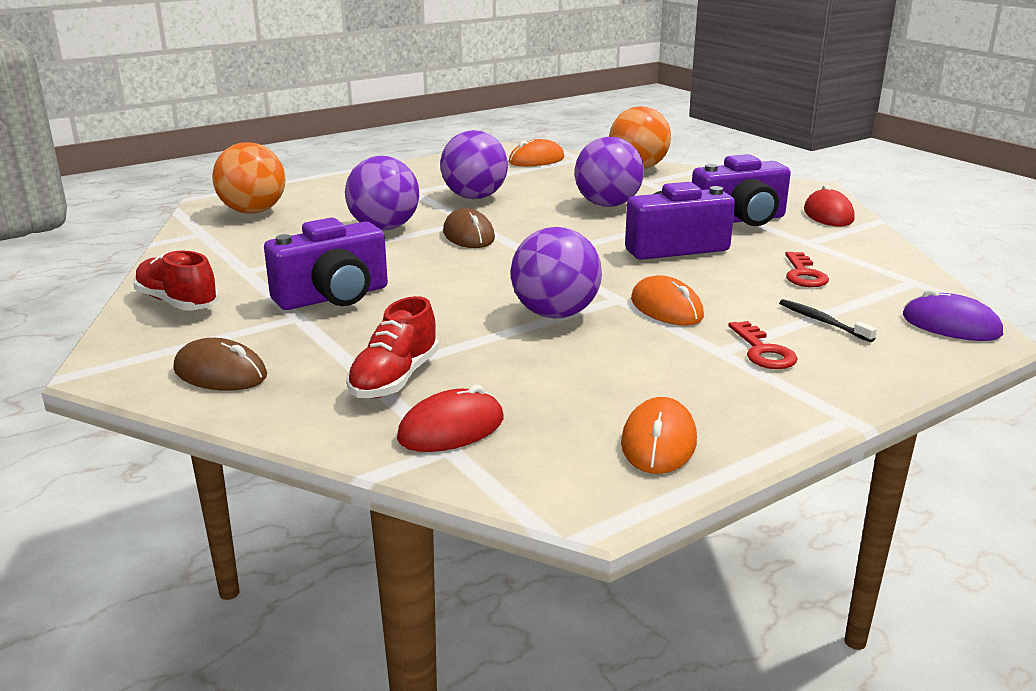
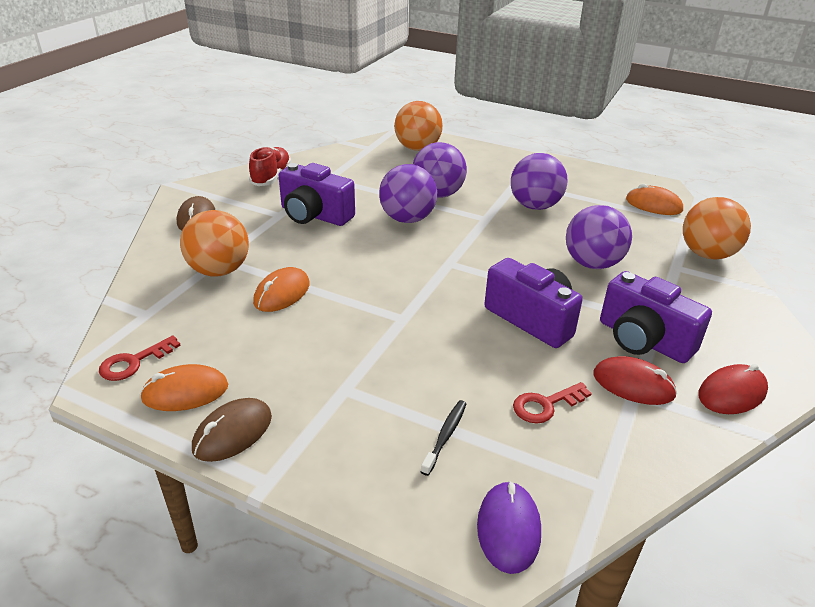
camera: 60 degrees right, 10 degrees up
red shoe [347,296,439,398] -> orange ball [180,210,249,277]
red mouse [397,385,503,452] -> red mouse moved to [593,356,677,405]
brown mouse [443,208,495,248] -> brown mouse moved to [192,398,272,462]
purple ball [510,227,602,319] -> purple ball moved to [379,164,437,223]
orange mouse [631,275,704,325] -> orange mouse moved to [253,267,310,312]
red key [728,321,798,369] -> red key moved to [99,335,181,381]

